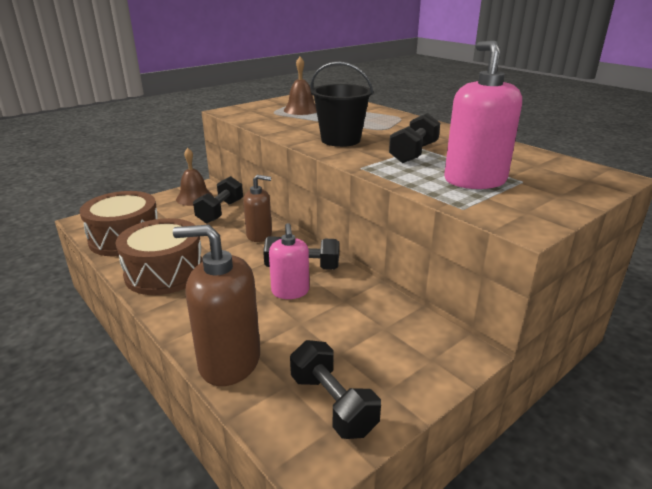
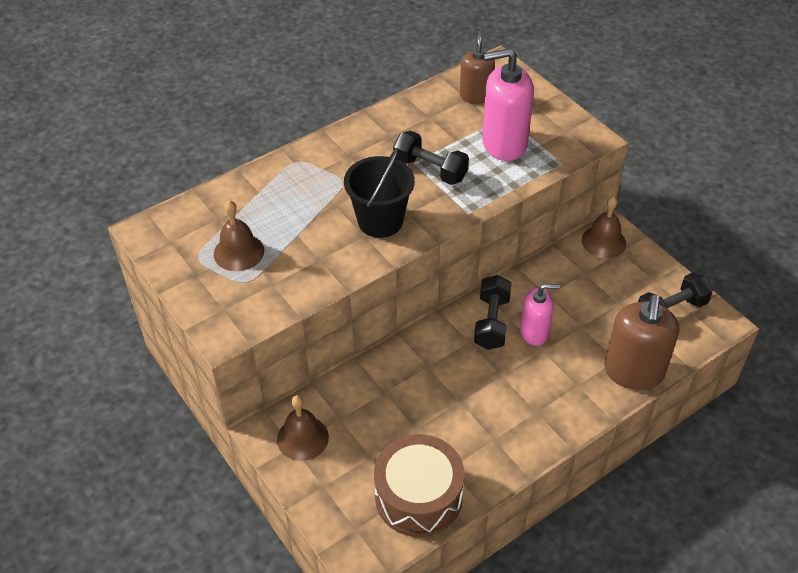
camera: 85 degrees left, 20 degrees up
brown drum [115,218,203,295] -> none
black dumbbell [193,176,243,223] -> none
brown soap dispenser [243,175,272,242] -> brown soap dispenser moved to [460,32,495,104]
none -> brown bell [582,196,626,258]

